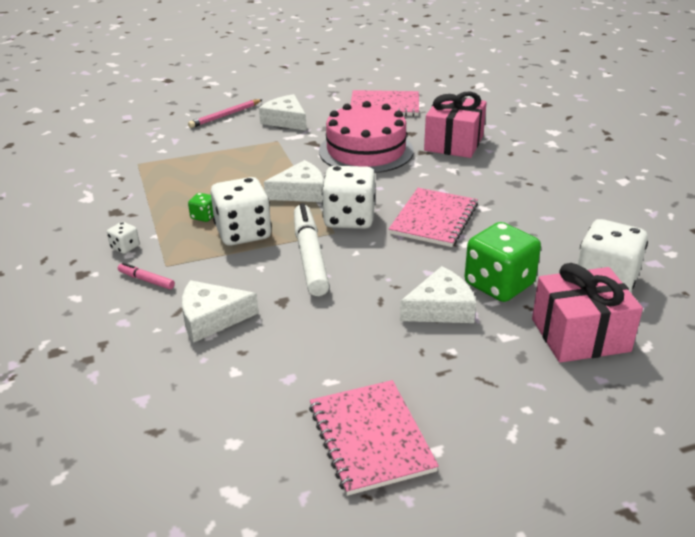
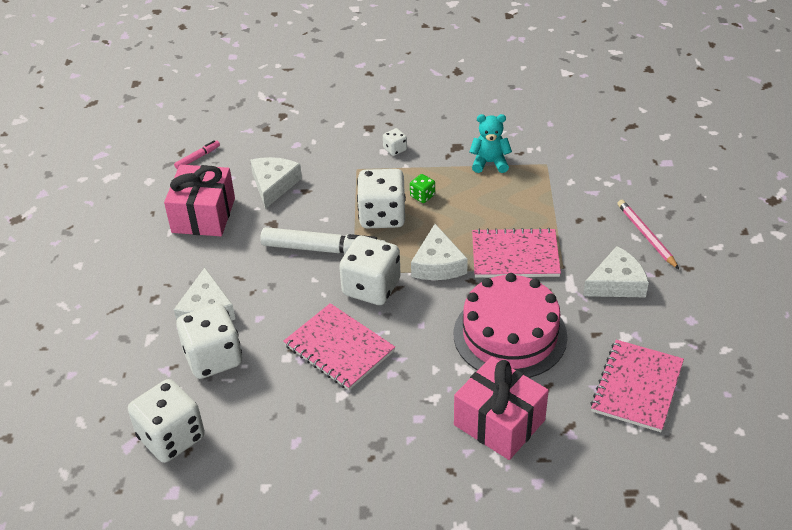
camera: 110 degrees right, 10 degrees up
pink marker [118,263,175,289] -> pink marker moved to [174,140,220,170]
pink notebook [309,380,439,496] -> pink notebook moved to [472,228,561,278]
green dice [465,222,541,302] -> white dice [176,304,242,379]
pink gift [532,263,643,363] -> pink gift moved to [164,165,235,236]
none -> turquoise teddy bear [469,114,512,173]

